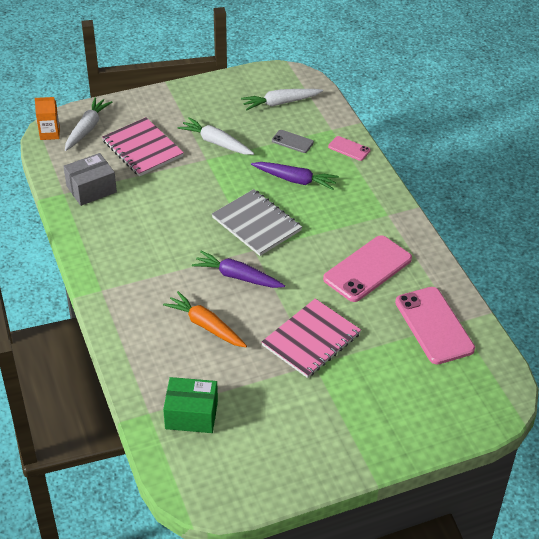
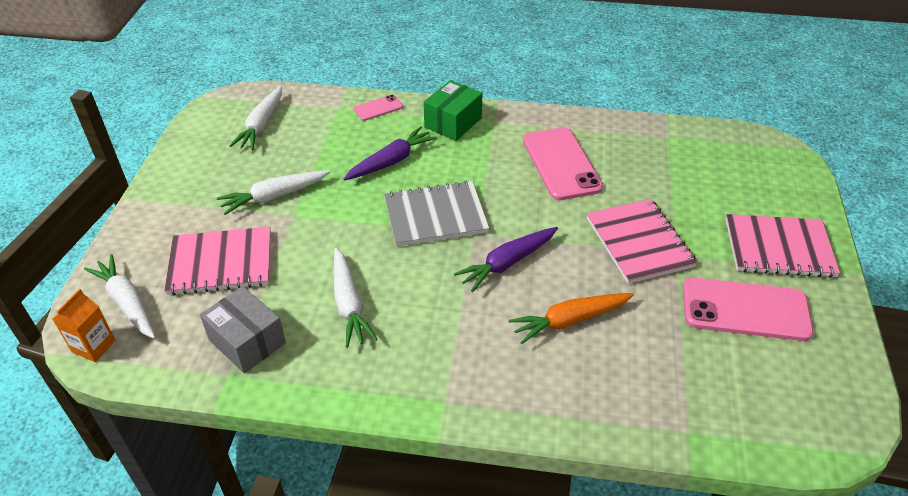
camera: 60 degrees left, 0 degrees up
grey box [63,153,117,206] -> grey box turned 45 degrees counterclockwise [200,286,286,373]
green box [163,377,218,433] -> green box moved to [424,80,483,141]
grey phone [272,130,314,153] -> none
pink phone [395,287,475,364] -> pink phone moved to [683,277,814,341]
none -> white carrot [334,248,378,348]
none -> pink notebook [726,214,840,278]

